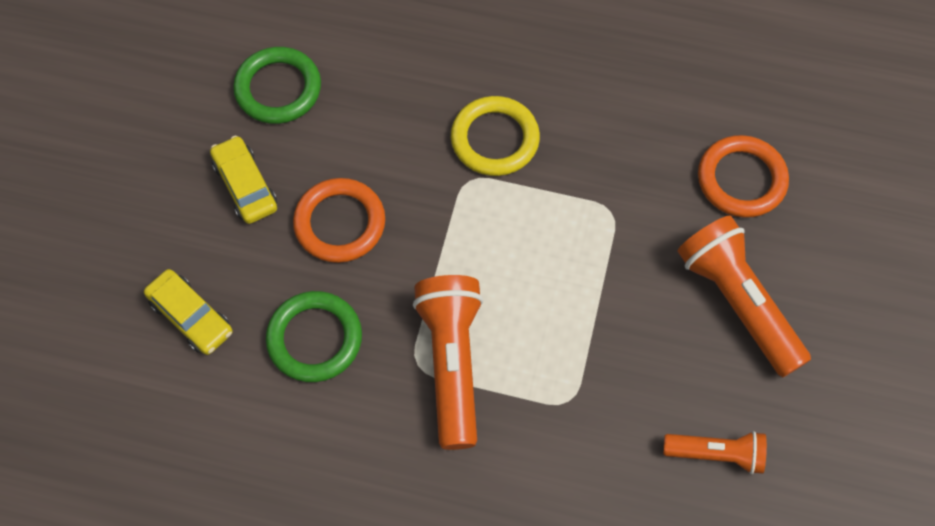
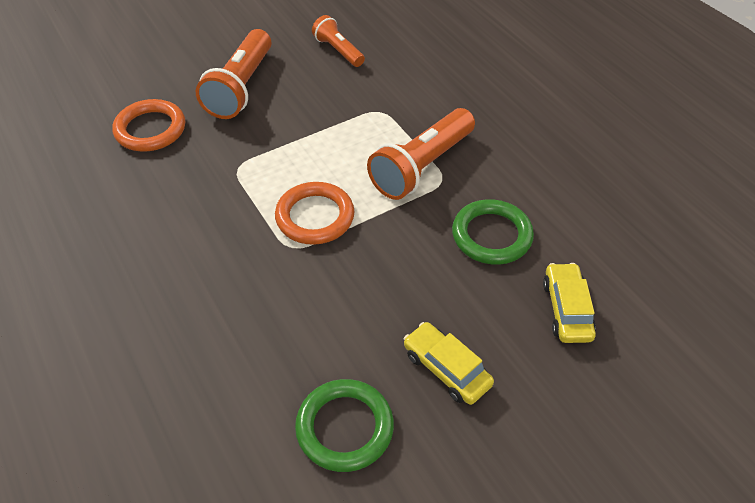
camera: 135 degrees left, 15 degrees down
yellow car [210,136,277,224] -> yellow car turned 120 degrees clockwise [404,322,494,405]
orange ring [293,178,385,263] -> orange ring moved to [275,182,355,245]
yellow ring [451,96,540,176] -> none

